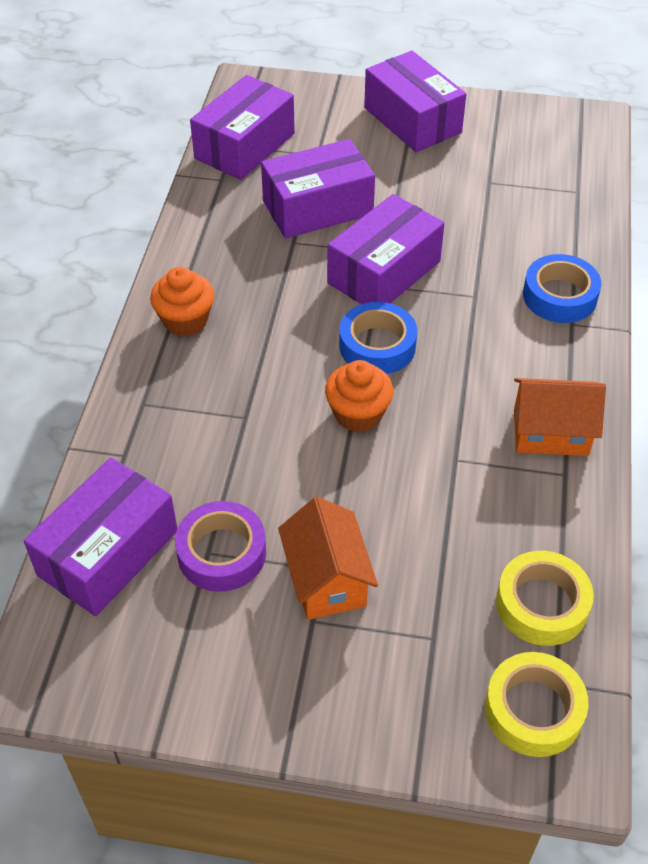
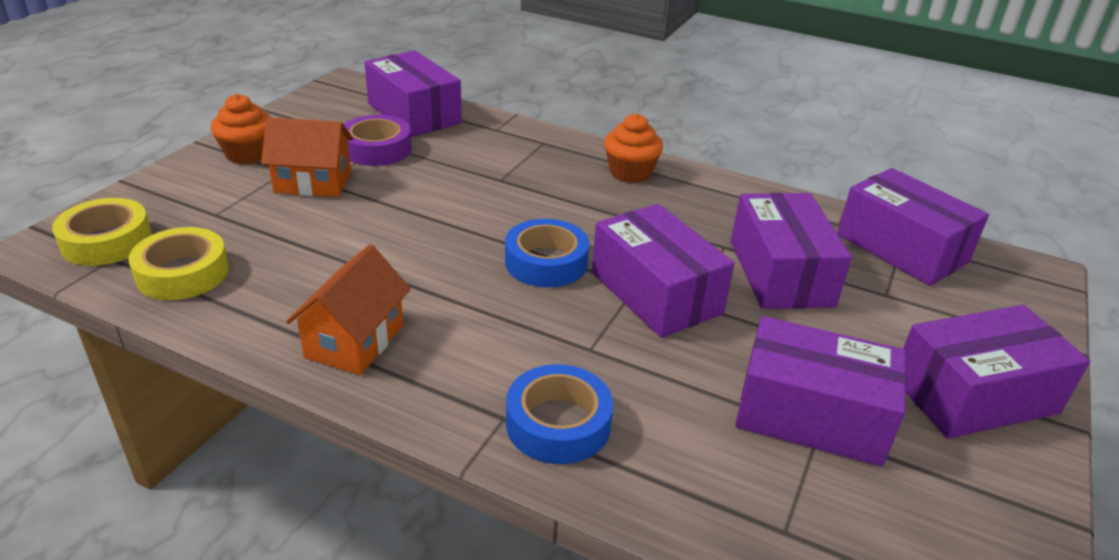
camera: 105 degrees right, 15 degrees down
orange cupcake [325,360,393,432] -> orange cupcake moved to [211,94,271,164]
none -> purple box [735,316,906,466]

